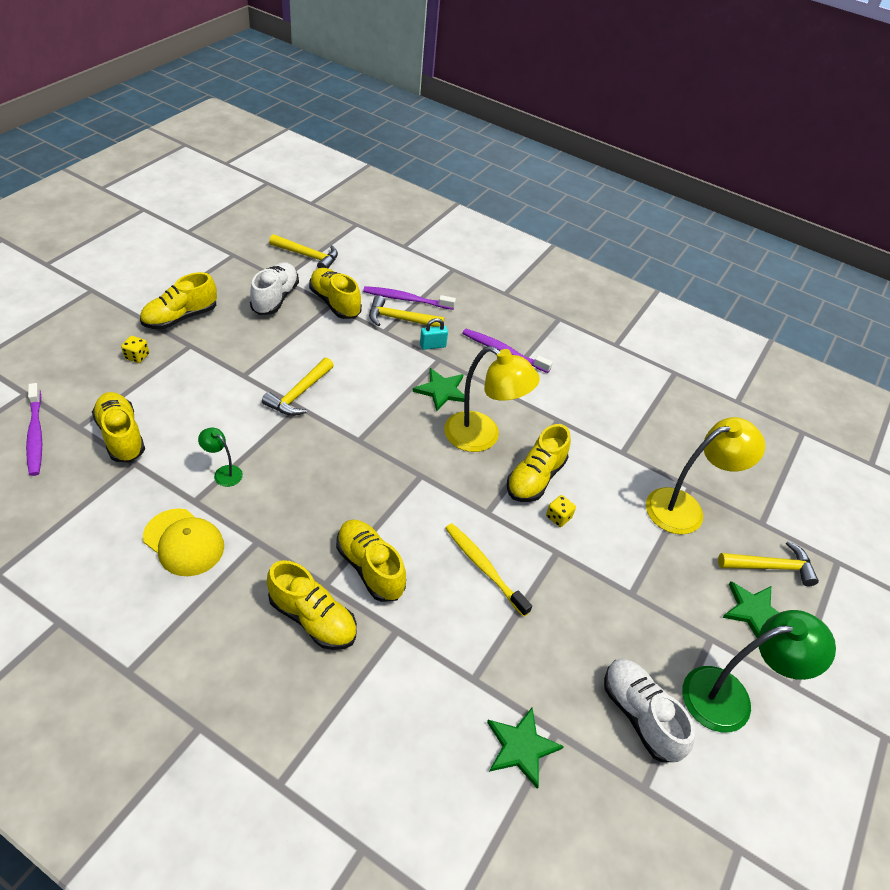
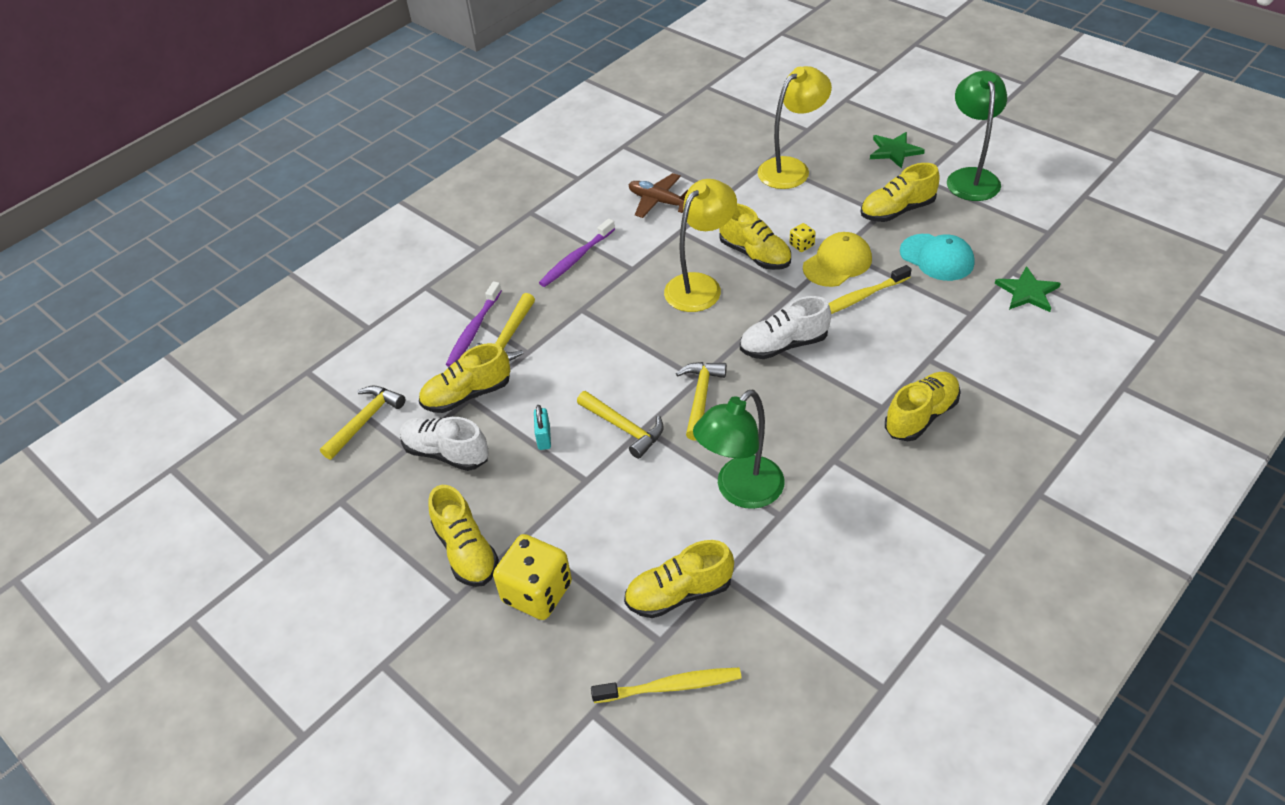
camera: 70 degrees left, 0 degrees up
purple toothbrush [26,383,42,476] -> yellow toothbrush [591,668,742,703]
yellow dice [121,336,149,363] -> yellow dice [493,534,572,620], size x2.26
yellow cap [143,508,224,576] -> yellow cap moved to [803,232,872,287]
green lamp [198,427,243,487] -> green lamp [693,390,785,509], size x2.15
yellow shoe [336,520,406,602] -> yellow shoe moved to [861,163,940,222]
green star [413,368,465,411] -> none
turquoise padlock [420,318,448,350] -> turquoise padlock moved to [534,405,551,450]
white shoe [604,658,695,762] -> white shoe moved to [740,296,831,359]
yellow lamp [646,417,765,535] -> yellow lamp turned 60 degrees clockwise [757,66,832,189]
yellow hammer [718,541,819,586] -> yellow hammer moved to [676,362,727,441]
none -> brown plane [629,173,688,218]
none -> turquoise cap [900,234,975,281]

